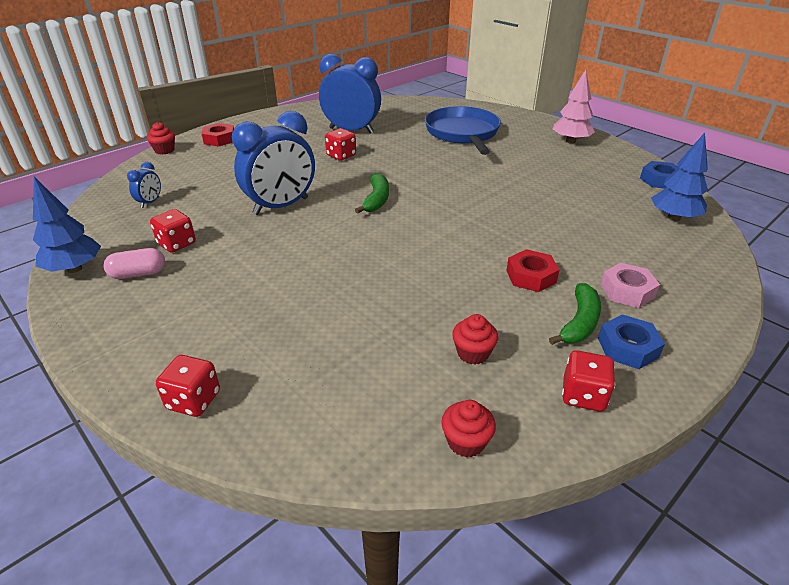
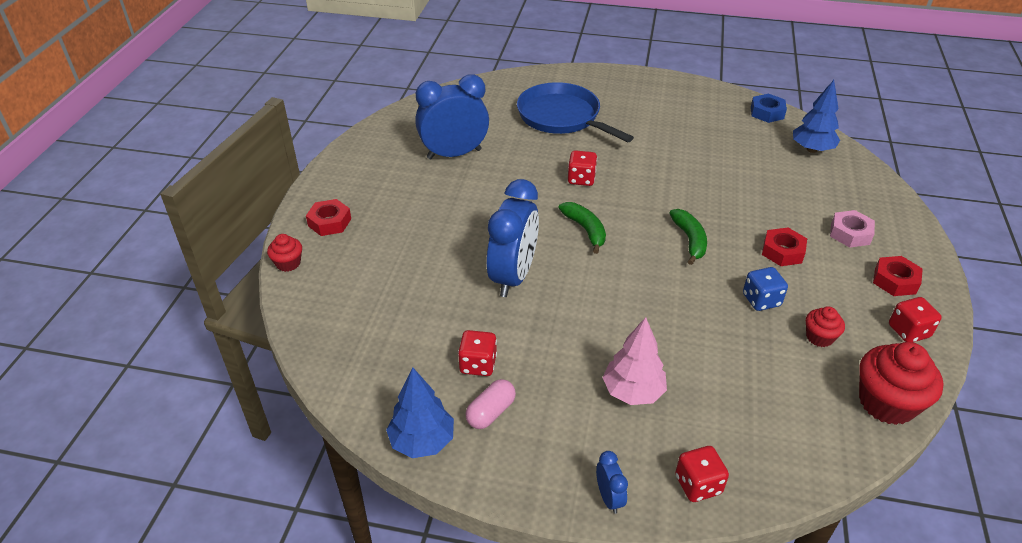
camera: 35 degrees left, 5 degrees up
blue clock [127,162,161,208] -> blue clock moved to [596,451,628,514]
red dice [325,128,356,161] -> red dice moved to [568,150,597,186]
red cupcake [441,400,496,458] -> red cupcake [859,342,944,425], size x1.88
green banana [549,283,601,345] -> green banana moved to [669,209,707,265]
pink tree [553,70,595,144] -> pink tree moved to [602,317,667,405]
blue nut [598,314,665,369] -> red nut [873,256,923,296]
none -> blue dice [743,267,788,311]

